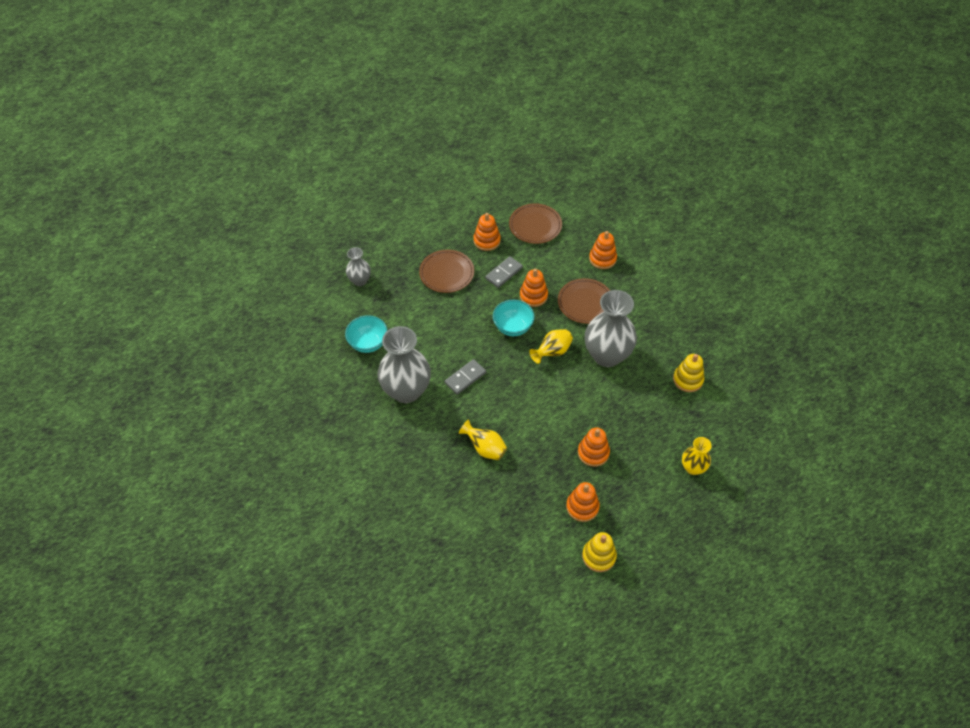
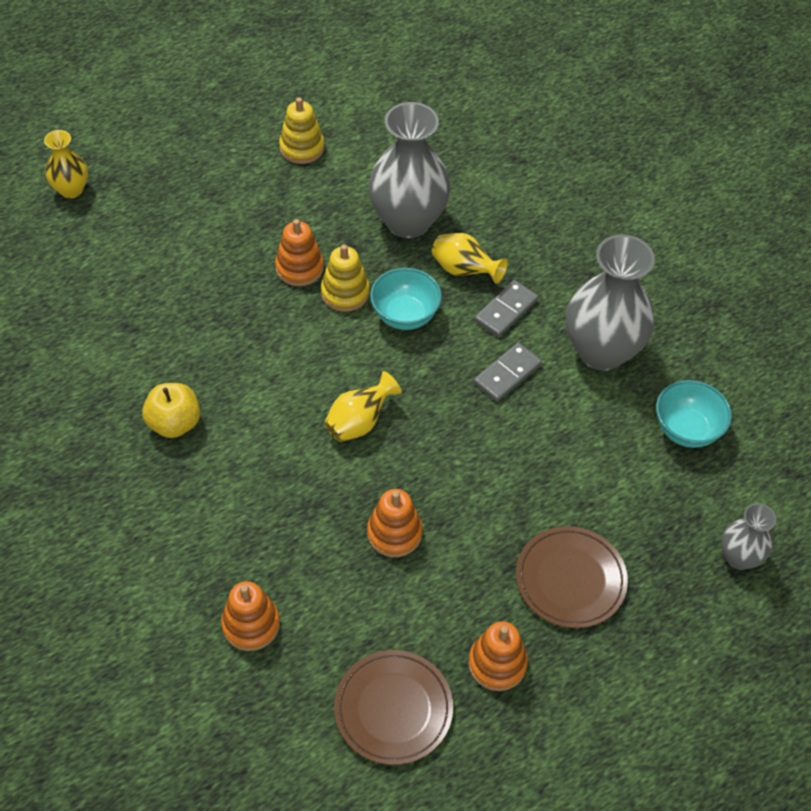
camera: 175 degrees right, 0 degrees up
grey domino [485,256,523,288] -> grey domino moved to [474,280,538,337]
turquoise bowl [493,300,535,336] -> turquoise bowl moved to [370,268,442,330]
brown plate [558,278,610,324] -> none
orange stacking toy [566,482,600,522] -> none
grey vase [585,290,637,367] -> grey vase moved to [368,102,451,238]
yellow stacking toy [673,354,704,392] -> yellow stacking toy moved to [321,244,370,312]
yellow vase [682,437,712,475] -> yellow vase moved to [44,130,88,199]
none -> yellow apple [142,383,200,438]

